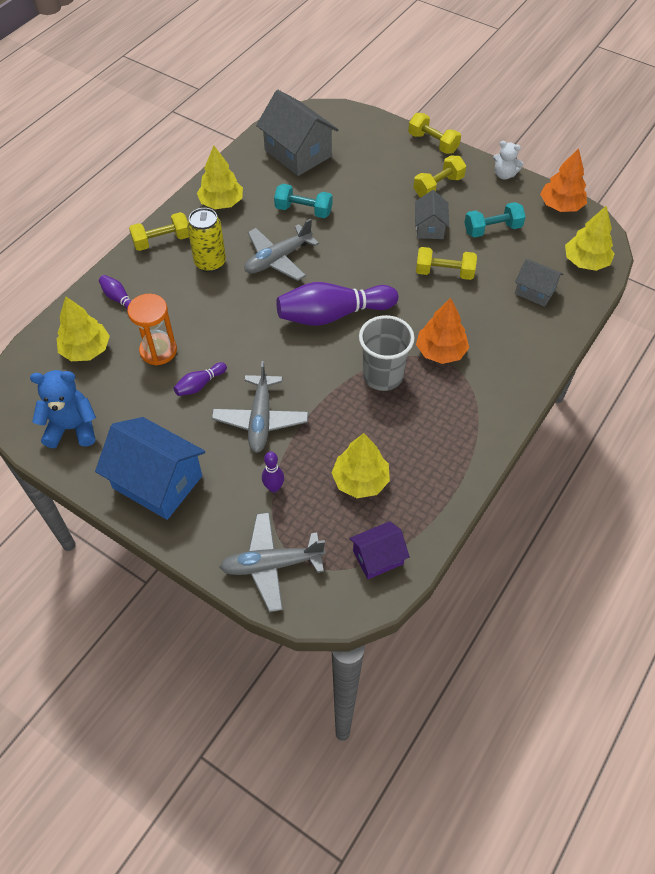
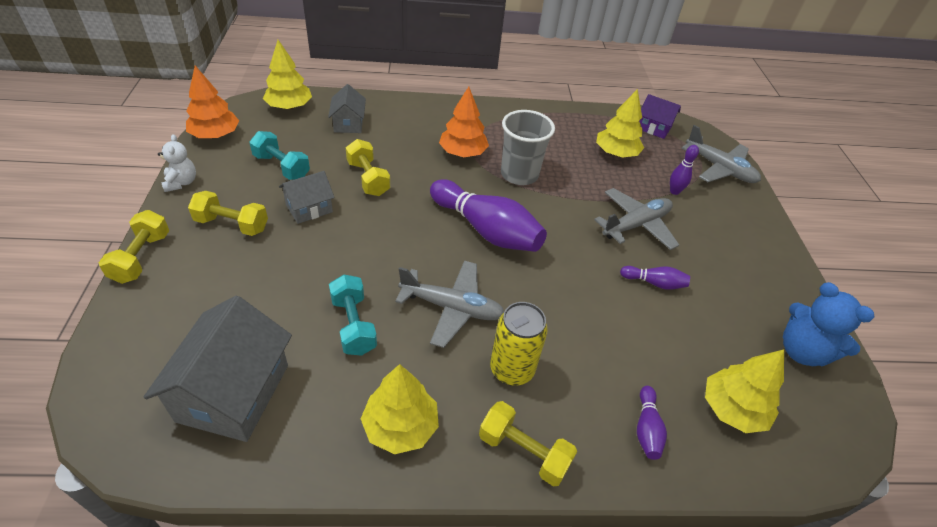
camera: 130 degrees left, 10 degrees down
blue house [95,417,205,520] -> none
orange hourglass [127,294,177,365] -> none

